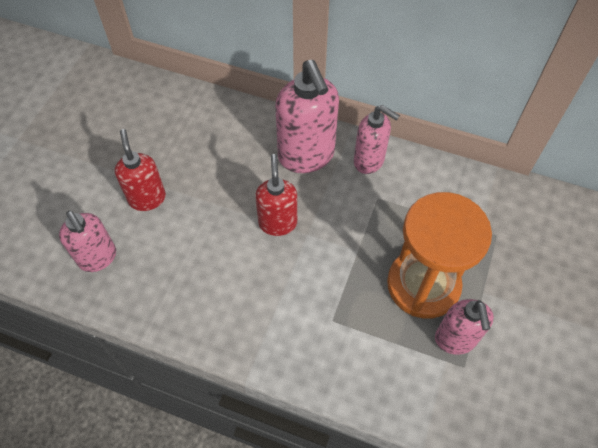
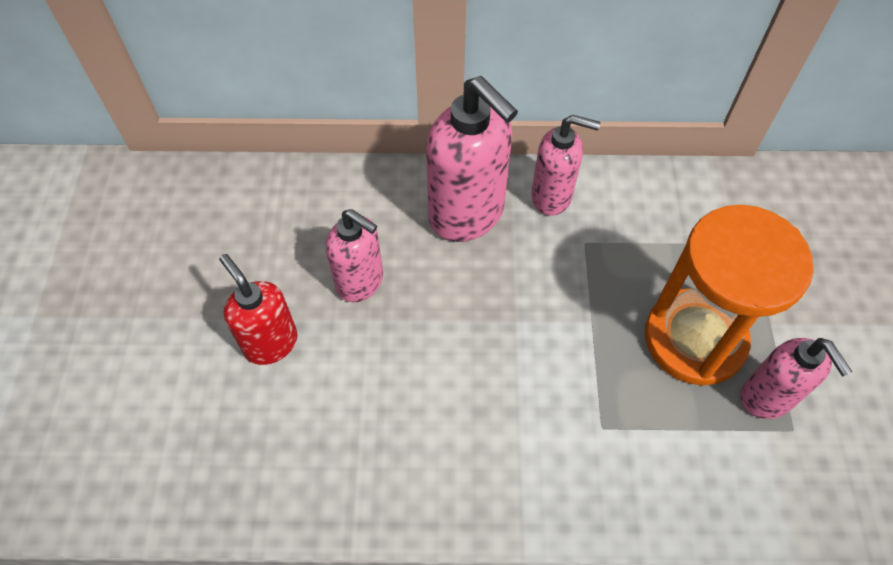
camera: 20 degrees left, 0 degrees up
pink soap dispenser [59,211,116,272] -> pink soap dispenser moved to [326,209,383,302]
red soap dispenser [255,154,297,236] -> none

